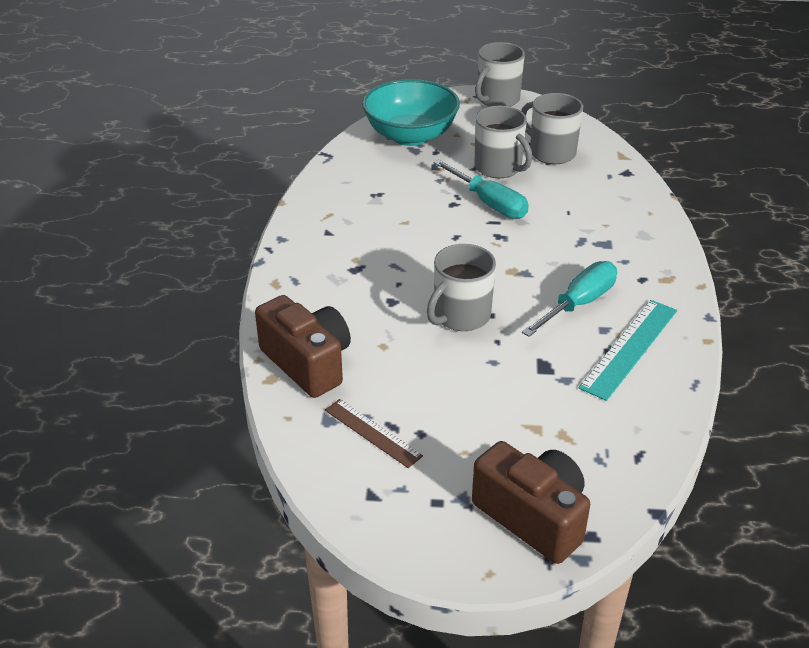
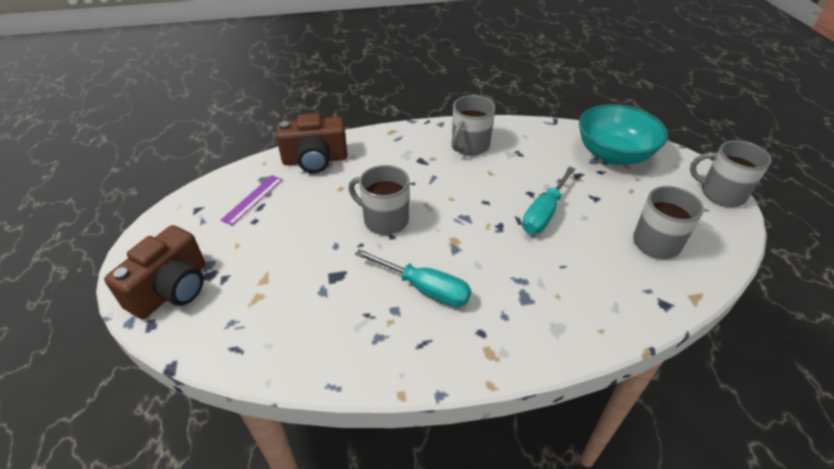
camera: 75 degrees right, 5 degrees up
brown camera [255,295,351,398] -> brown camera turned 45 degrees clockwise [276,113,348,173]
brown ruler [325,399,423,468] -> purple ruler [220,175,283,225]
grey mug [474,106,532,178] -> grey mug moved to [452,95,495,156]
turquoise ruler [579,300,677,401] -> none

